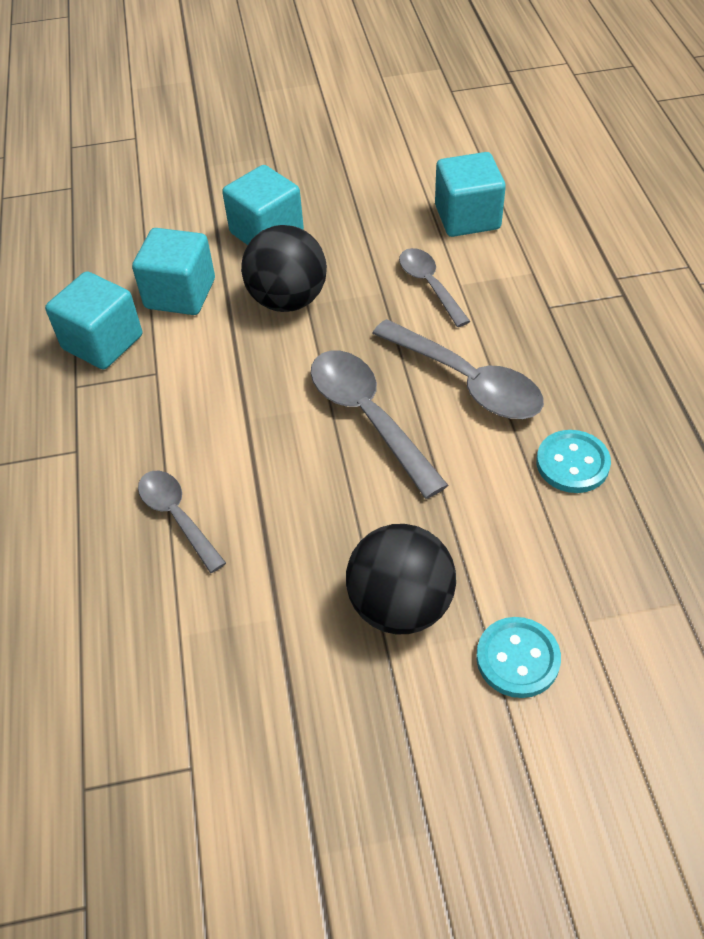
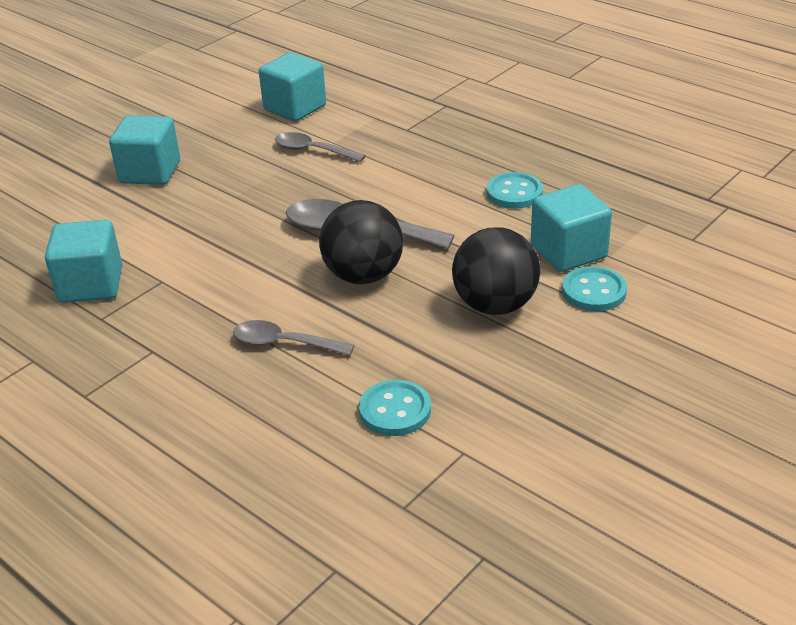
camera: 40 degrees left, 15 degrees down
turquoise cube [132,228,215,315] -> turquoise cube moved to [531,184,612,272]
black ball [241,225,327,312] -> black ball moved to [319,200,403,284]
grey spoon [372,319,544,419] -> none
none -> turquoise button [359,380,431,436]

